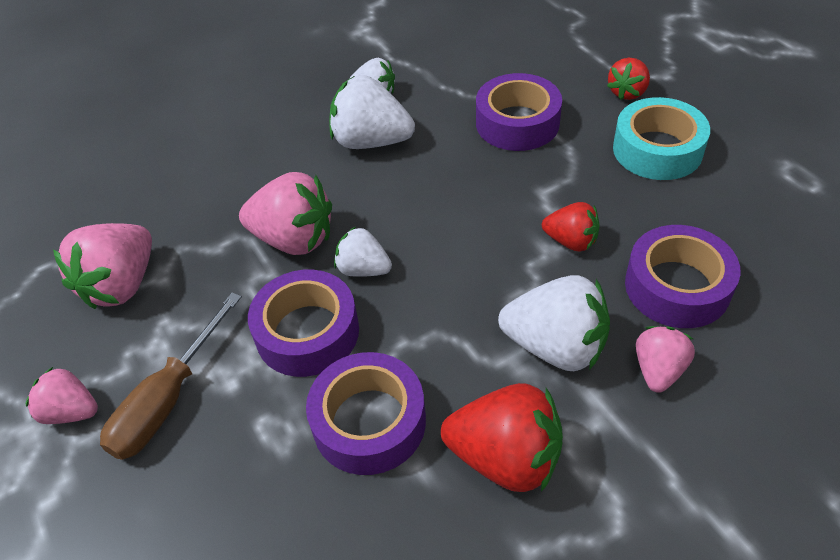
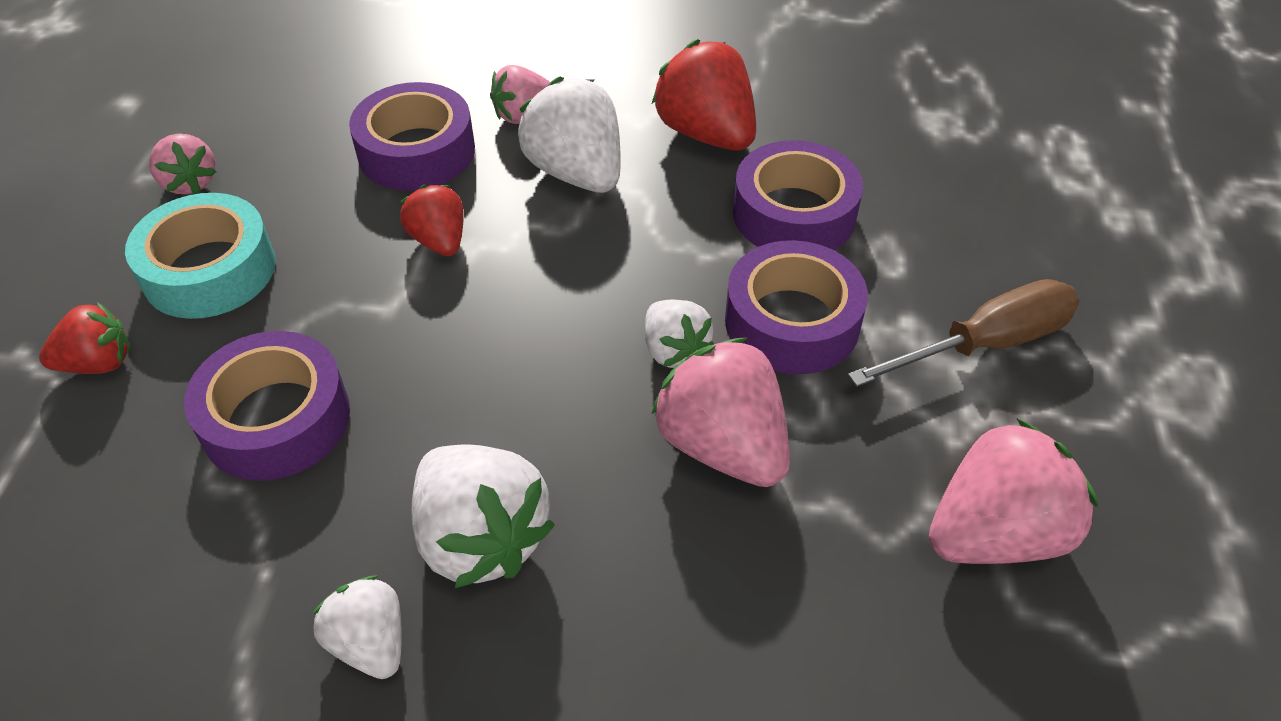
camera: 145 degrees left, 0 degrees up
pink strawberry [26,367,98,424] -> pink strawberry moved to [149,133,216,194]

